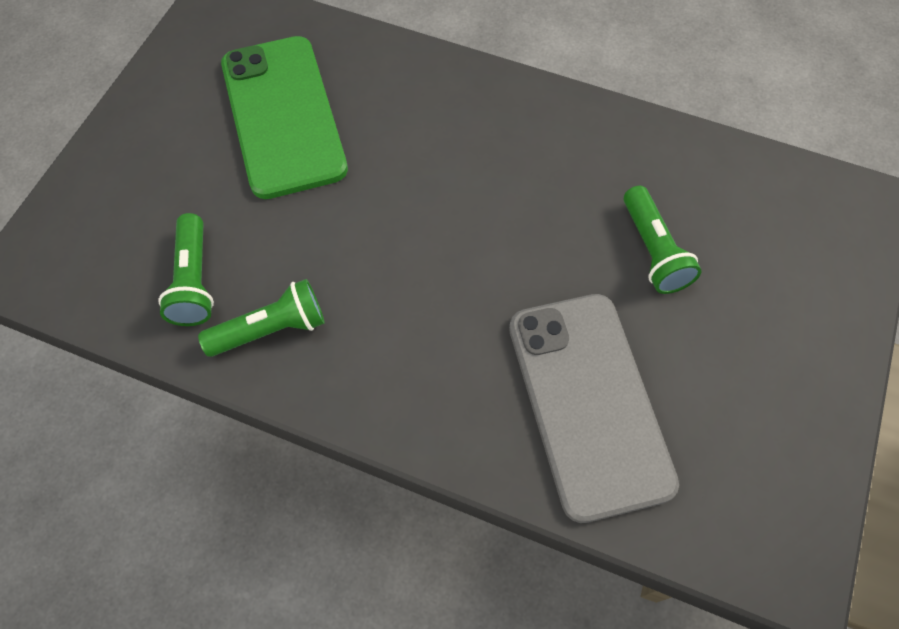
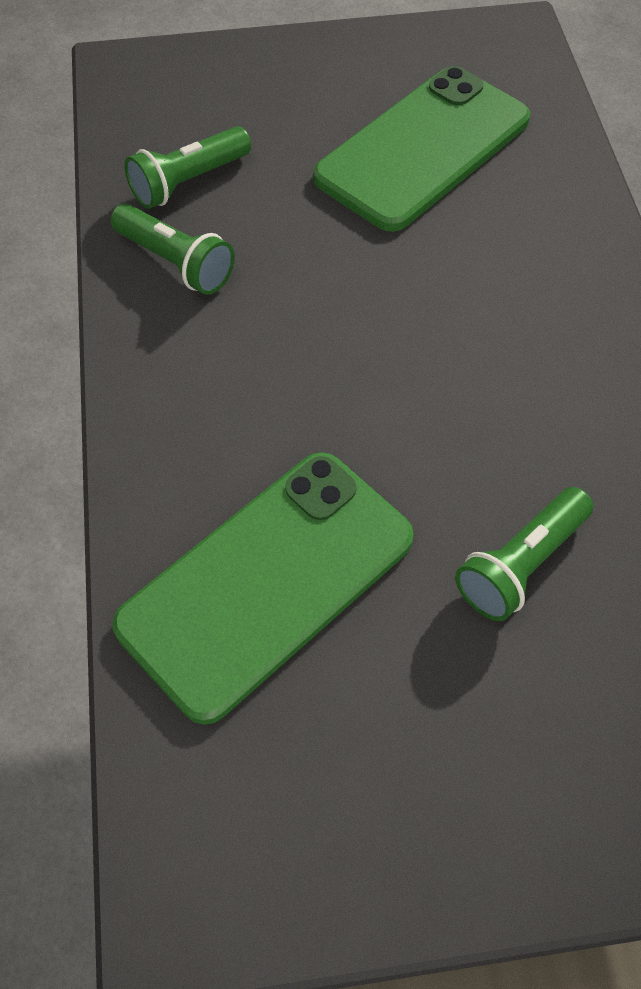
camera: 60 degrees right, 5 degrees down
grey phone [509,294,679,523] -> green phone [112,452,414,725]

